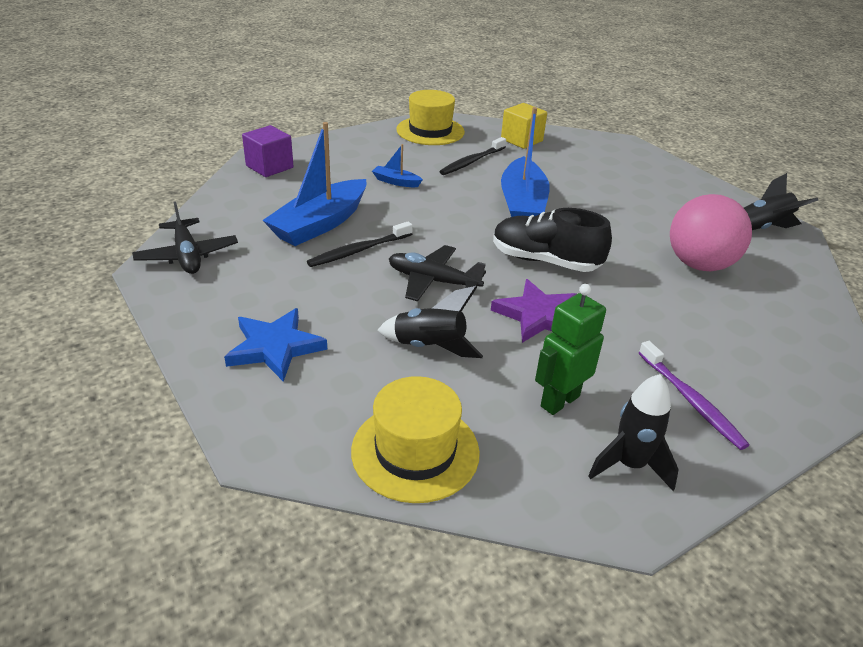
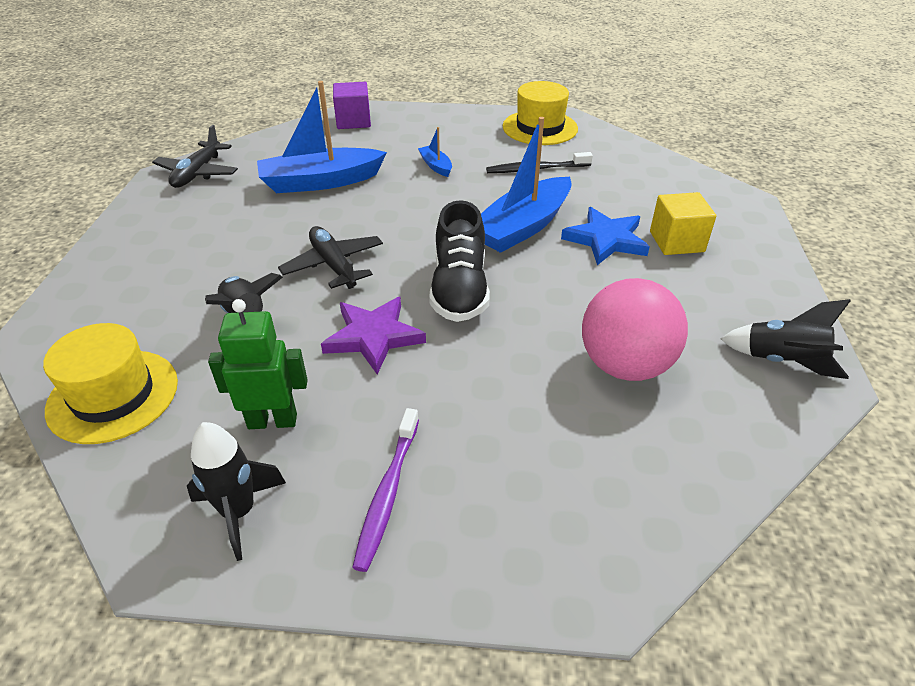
camera: 40 degrees right, 5 degrees up
blue star [224,308,327,382] -> blue star moved to [561,207,650,265]
black toothbrush [307,221,413,267] -> none
black shoe [493,208,612,272] -> black shoe turned 150 degrees counterclockwise [429,200,490,322]
yellow cube [501,103,547,149] -> yellow cube moved to [650,192,716,255]

